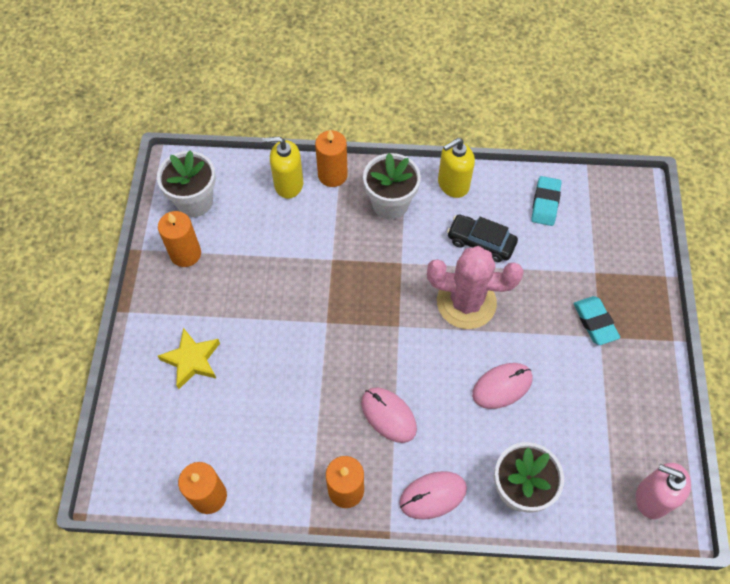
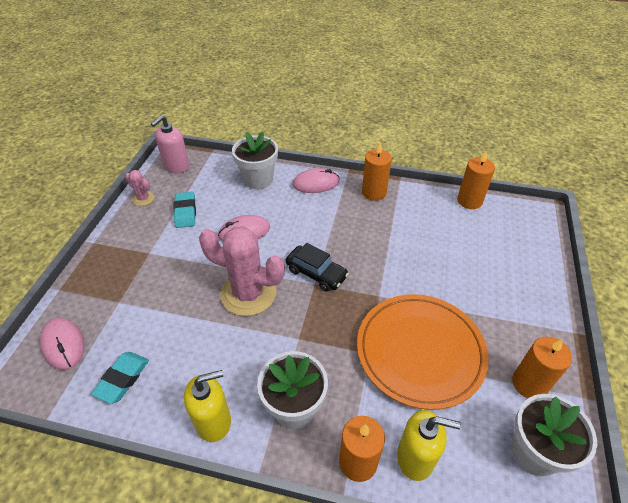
camera: 170 degrees left, 15 degrees down
yellow star [158,328,220,389] -> none
pink mouse [361,387,417,443] -> pink mouse moved to [40,318,84,370]
black car [447,215,518,262] -> black car moved to [286,243,349,291]
turquoise eraser [573,296,620,345] -> turquoise eraser moved to [174,192,196,228]
pink soap dispenser [636,463,691,519] -> pink soap dispenser turned 90 degrees clockwise [151,115,190,173]
none -> pink cactus [125,170,154,206]
none -> orange plate [357,294,489,410]

